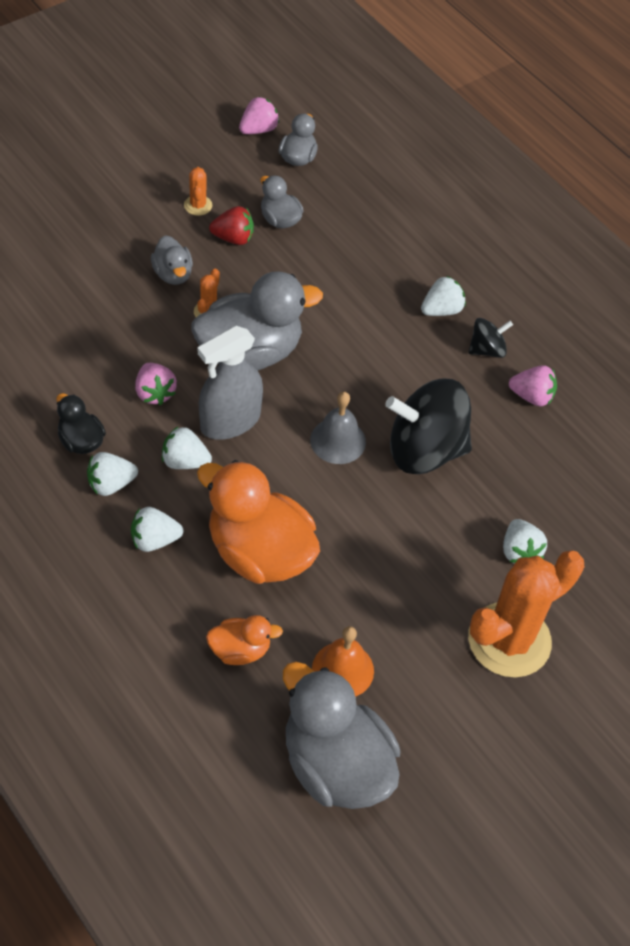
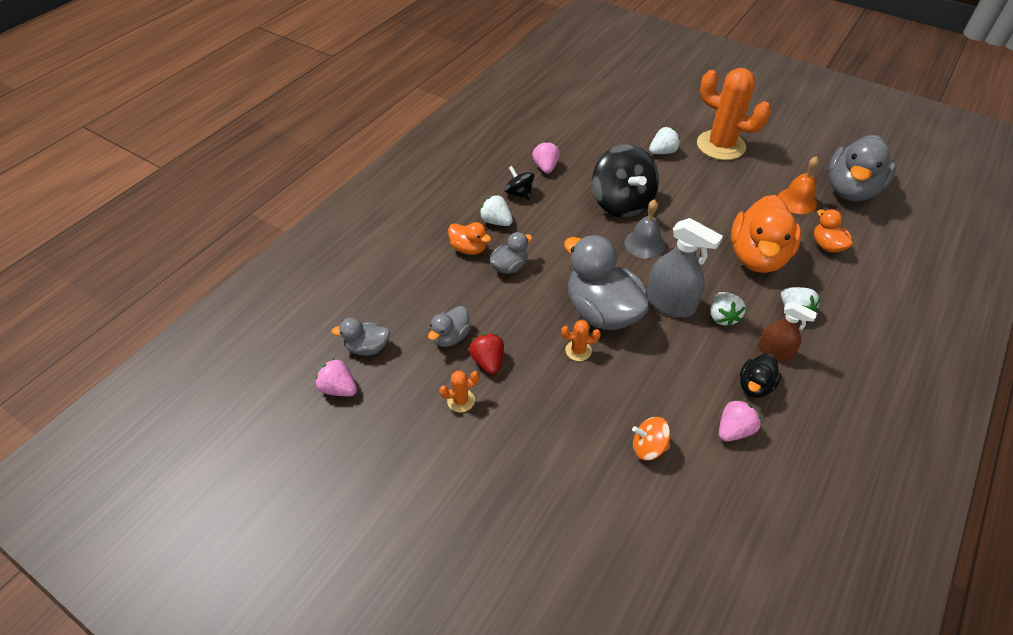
camera: 105 degrees left, 5 degrees down
white strawberry [87,452,138,496] -> brown spray bottle [758,302,818,362]
pink strawberry [135,363,177,405] -> pink strawberry moved to [719,399,761,442]
grey duck [151,235,193,285] -> grey duck moved to [490,232,532,274]
none -> orange duck [448,222,491,255]
none -> orange spinning top [632,417,670,460]

